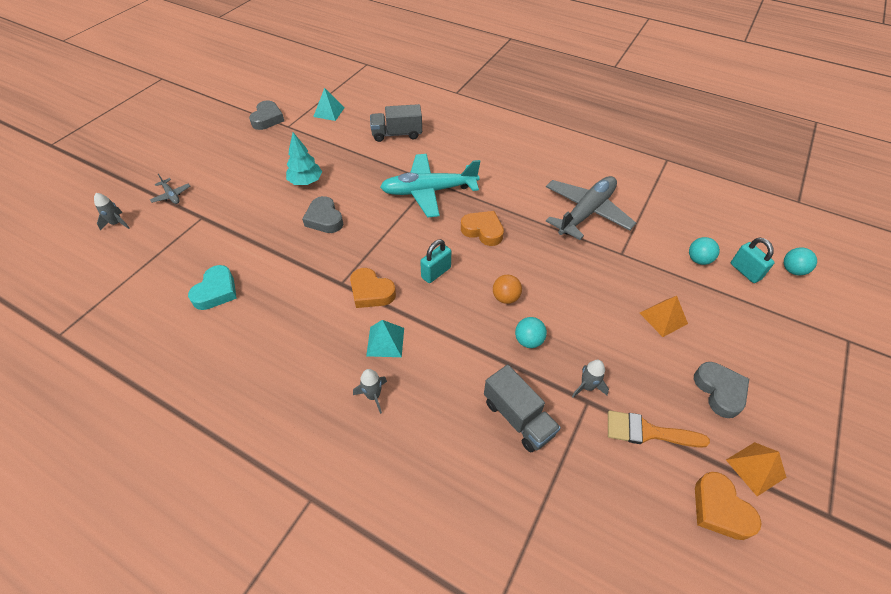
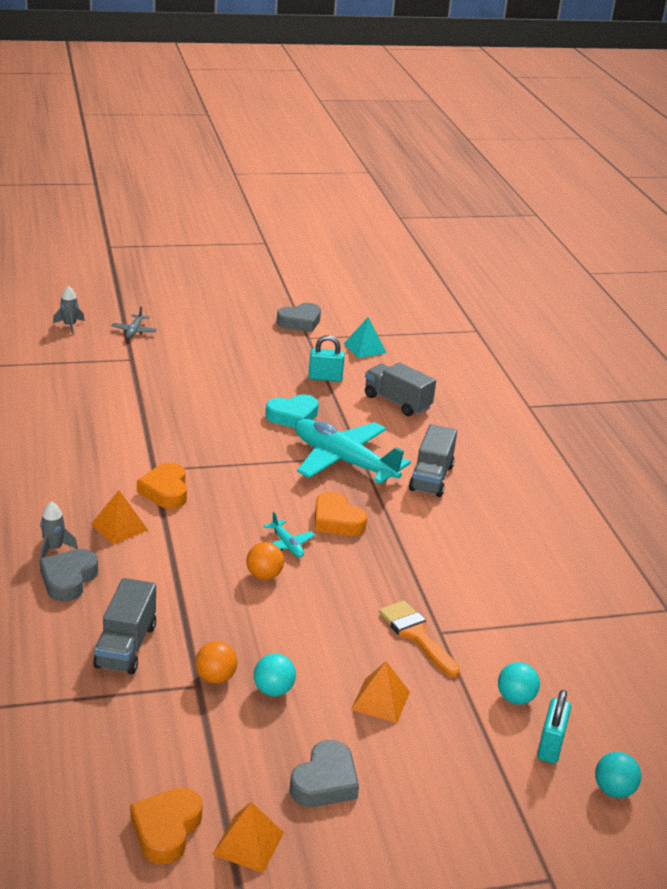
camera: 45 degrees right, 20 degrees down
turquoise heart [188,265,237,310] -> turquoise heart moved to [266,395,319,428]
turquoise tree [286,132,322,185] -> none
grey heart [302,196,343,233] -> grey heart moved to [39,549,98,602]
turquoise pyramid [366,320,404,357] -> orange pyramid [91,490,148,545]
turquoise padlock [420,239,451,283] -> turquoise padlock moved to [308,335,345,382]
orange heart [461,211,504,246] -> orange heart turned 150 degrees clockwise [315,492,367,536]
turquoise ball [515,317,547,348] -> turquoise ball moved to [254,653,296,696]
grey plane [546,176,636,240] -> none
grey rocket [572,360,609,398] -> orange ball [195,641,237,684]
orange brush [608,411,710,448] -> orange brush moved to [379,600,460,678]
none -> turquoise plane [264,512,315,557]
none -> grey truck [409,424,457,497]

